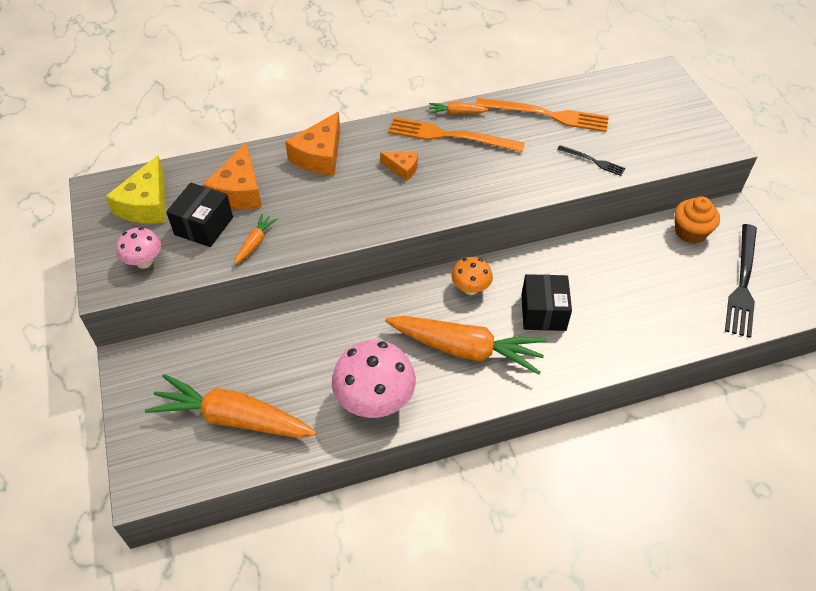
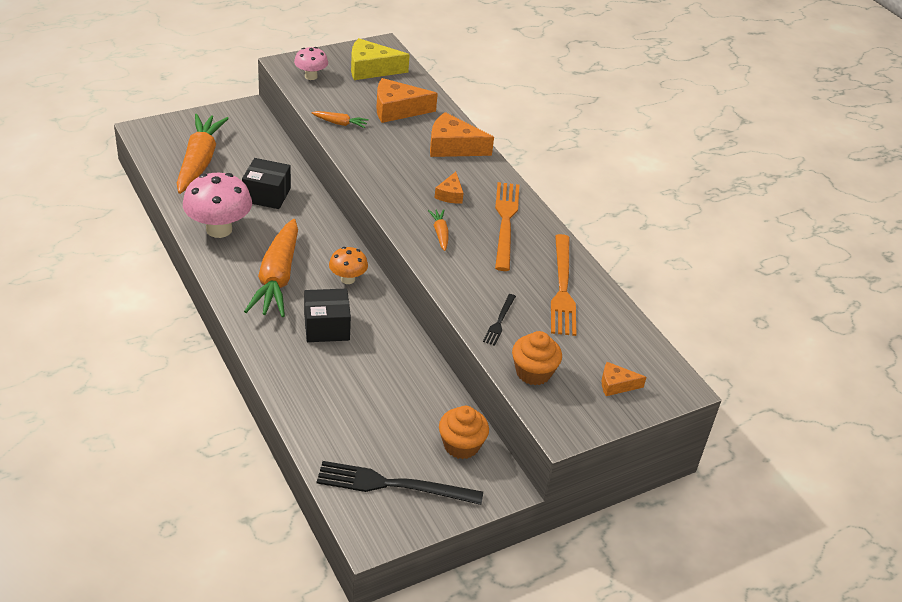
camera: 75 degrees right, 10 degrees down
black box [166,182,233,247] -> black box moved to [242,158,291,209]
orange carrot [429,102,489,115] -> orange carrot moved to [428,209,449,251]
none -> orange cupcake [512,331,562,385]
none -> orange cheese [602,362,646,396]

